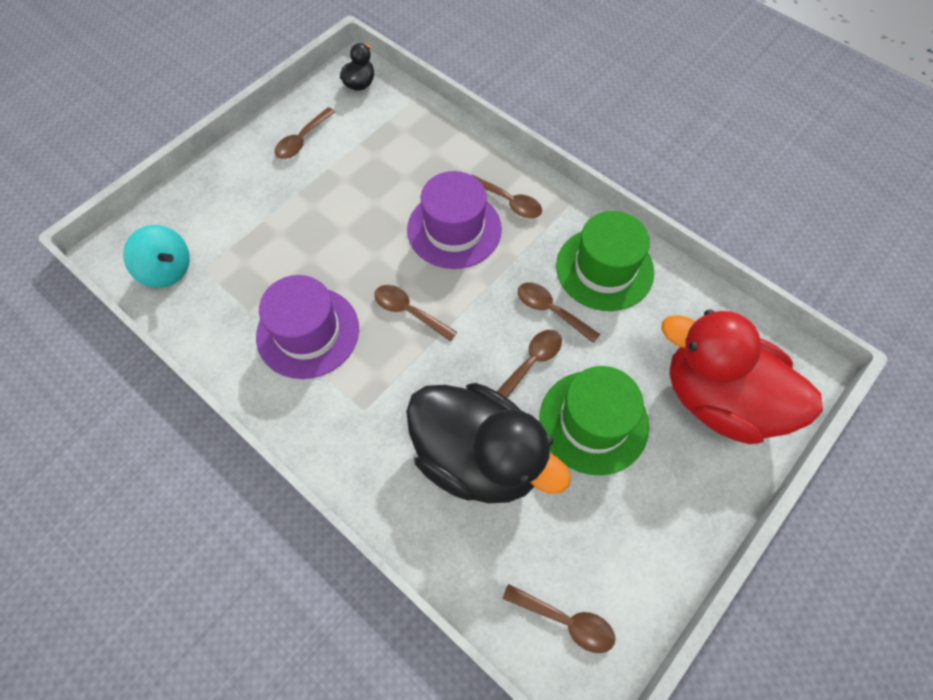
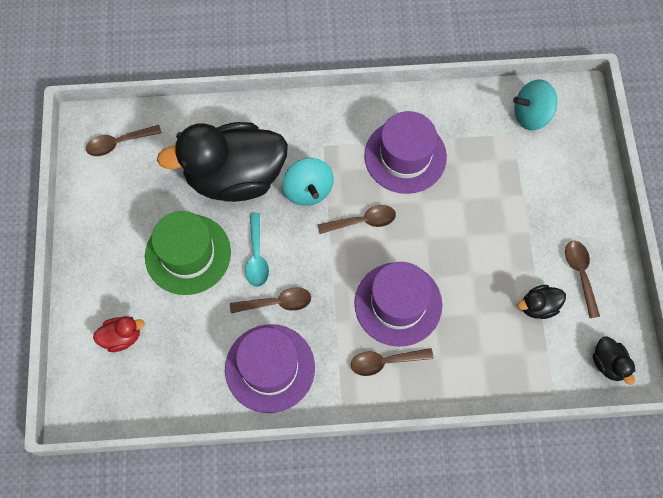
camera: 135 degrees right, 5 degrees up
brown spoon [497,330,562,398] -> turquoise spoon [245,213,269,287]
green hat [556,211,654,311] -> purple hat [225,324,315,413]
red duck [662,309,823,444] -> red duck [93,316,145,352], size x0.40
none -> turquoise spinning top [282,158,334,206]
none -> black duck [518,285,566,319]

